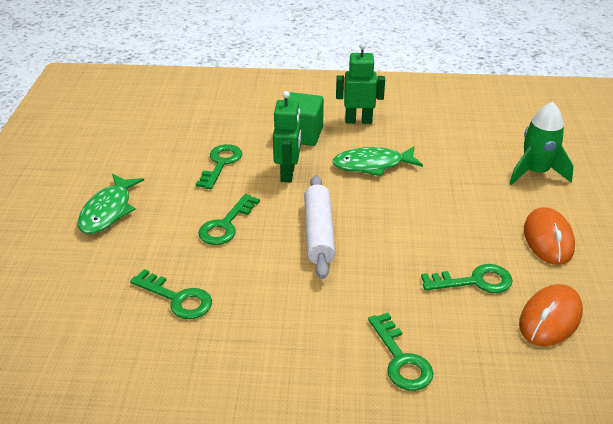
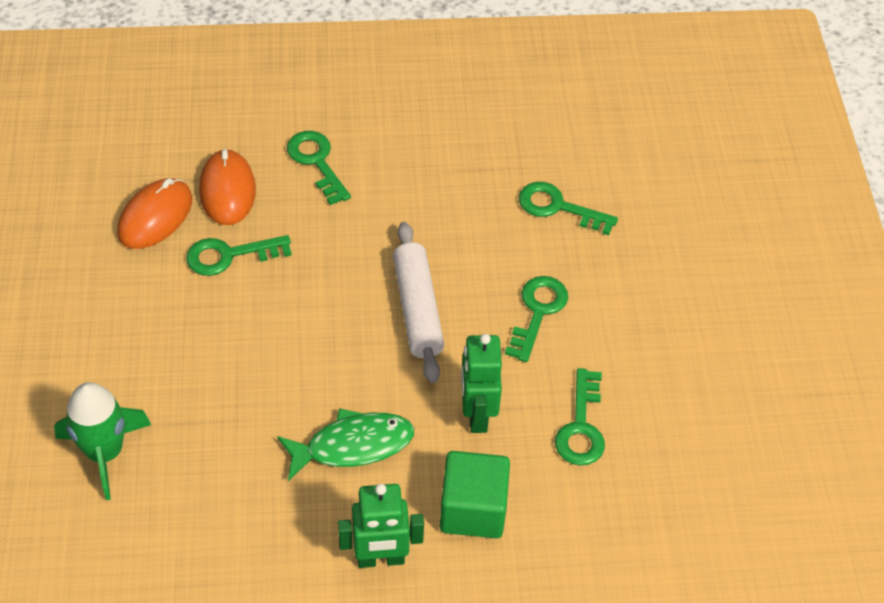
camera: 170 degrees right, 15 degrees up
green fish [78,174,144,234] -> none
orange mouse [524,207,575,265] -> orange mouse moved to [199,149,256,225]

